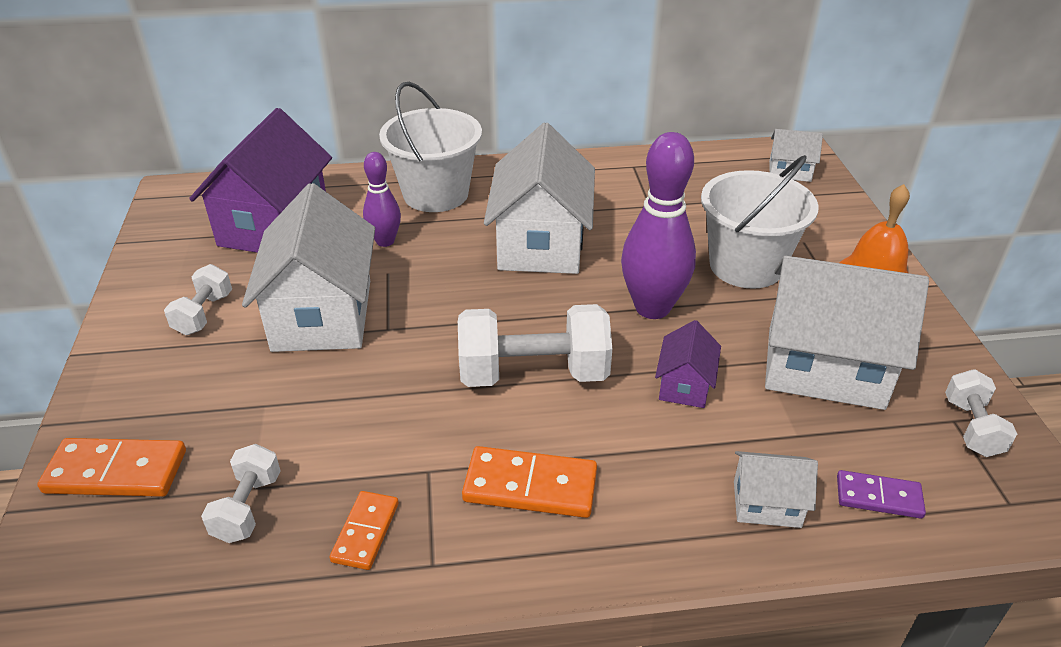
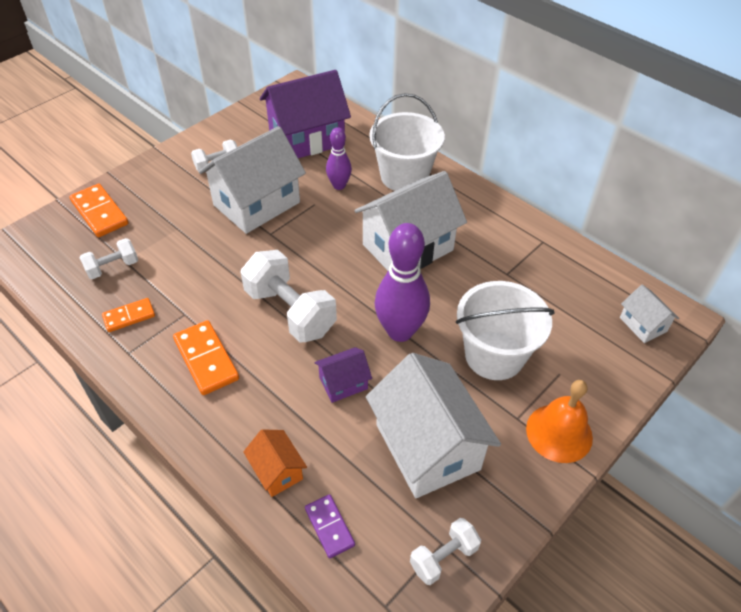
camera: 50 degrees right, 10 degrees up
white house [734,451,818,528] -> orange house [243,429,307,497]

